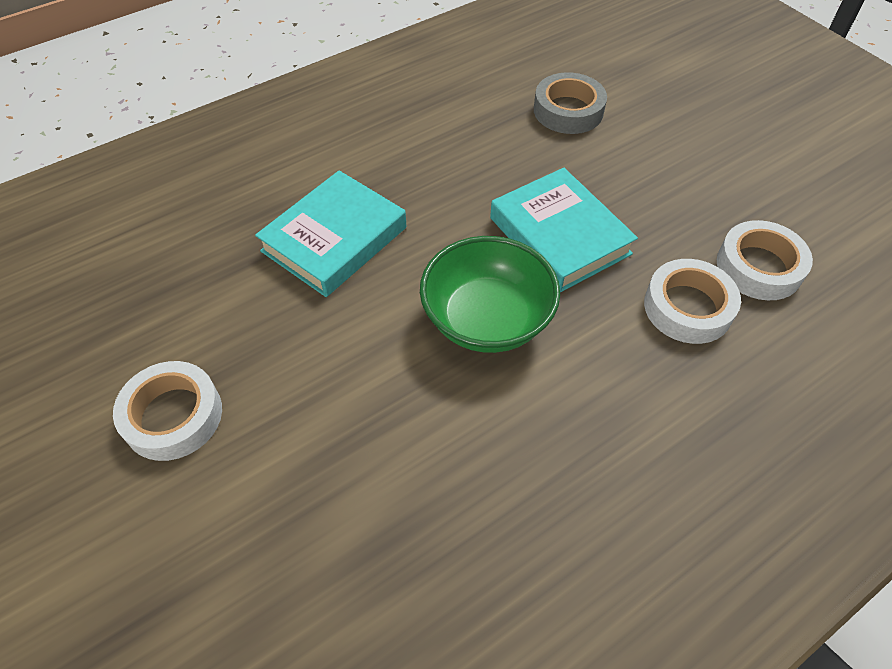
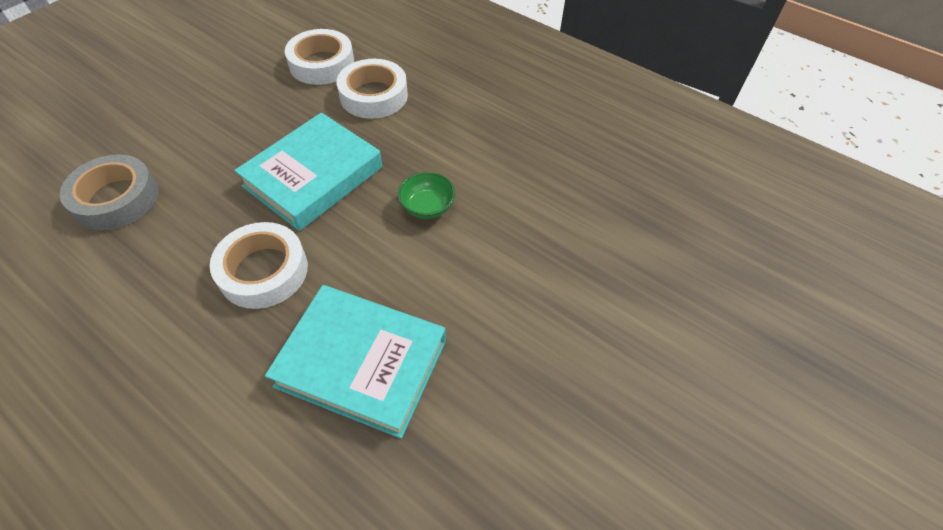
camera: 110 degrees left, 0 degrees up
white tape [113,361,222,461] -> white tape moved to [210,222,308,309]
green bowl [420,236,560,353] -> green bowl [398,172,455,219], size x0.47

